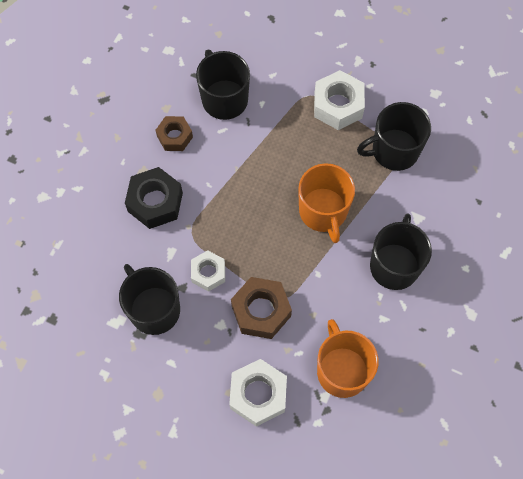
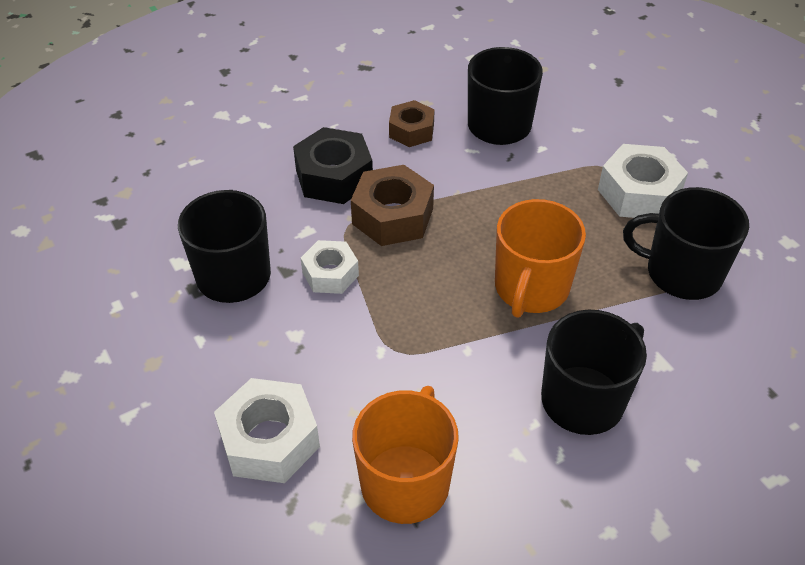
camera: 35 degrees right, 20 degrees down
brown nut [231,277,292,339] -> brown nut moved to [351,165,434,246]

